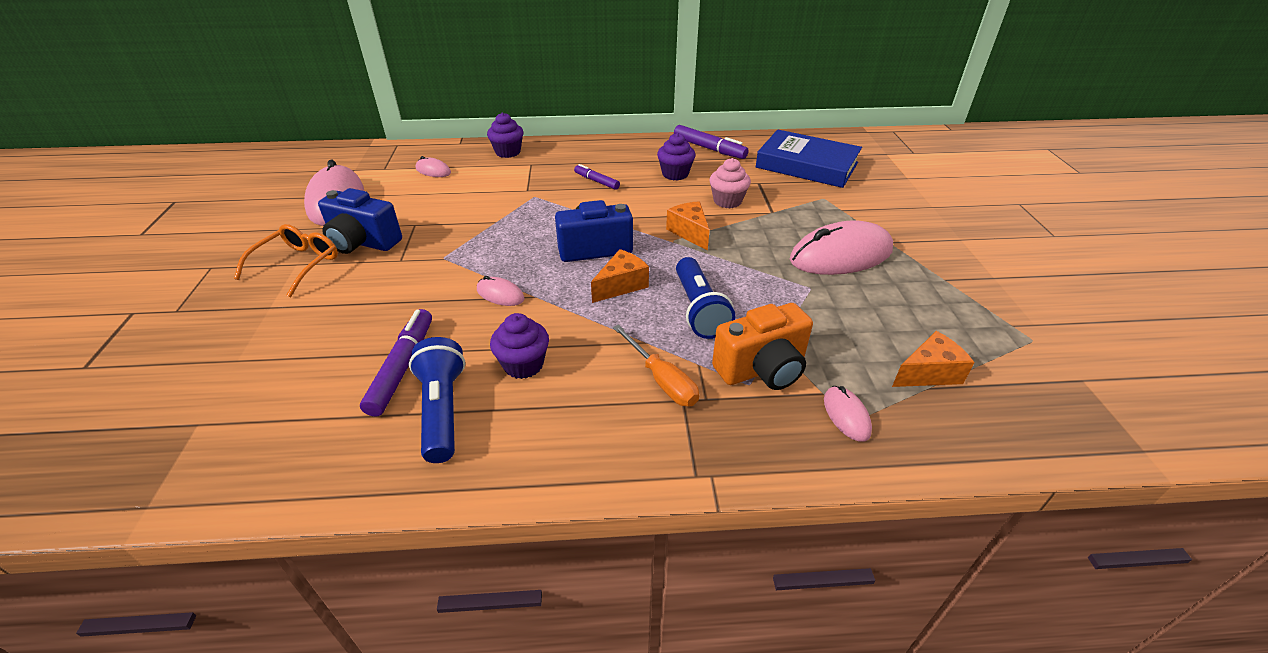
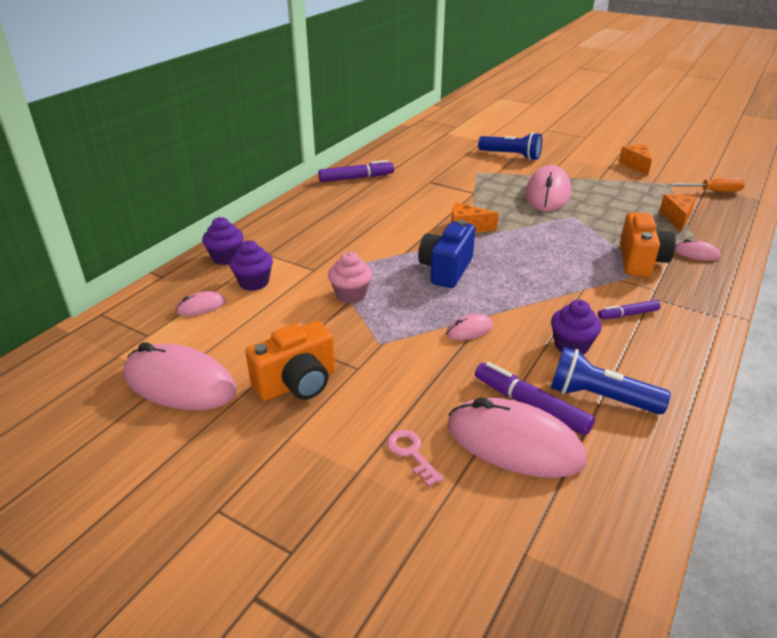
camera: 55 degrees left, 5 degrees down
orange glasses [234,224,338,297] -> none
blue camera [318,188,402,254] -> orange camera [245,321,335,401]
purple marker [574,164,620,190] -> purple marker moved to [598,300,660,319]
orange cheese [591,249,649,303] -> orange cheese moved to [619,145,652,176]
orange screwdriver [613,324,699,406] -> orange screwdriver moved to [667,177,745,192]
purple cupcake [657,133,695,181] -> purple cupcake moved to [229,240,273,291]
blue flashlight [676,257,735,339] -> blue flashlight moved to [478,132,542,160]
pink cupcake [710,158,751,209] -> pink cupcake moved to [328,252,372,303]
blue book [756,130,862,188] -> none
none -> pink key [387,430,444,487]
none -> pink mouse [447,398,587,478]

